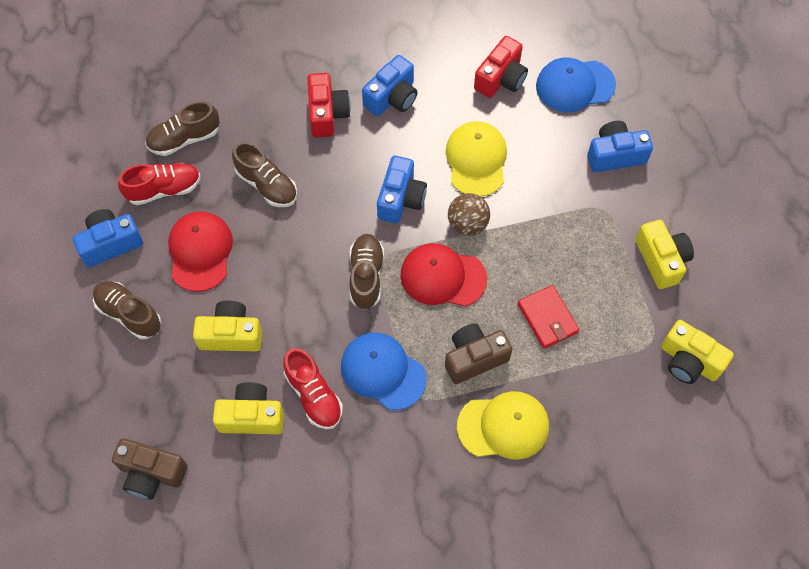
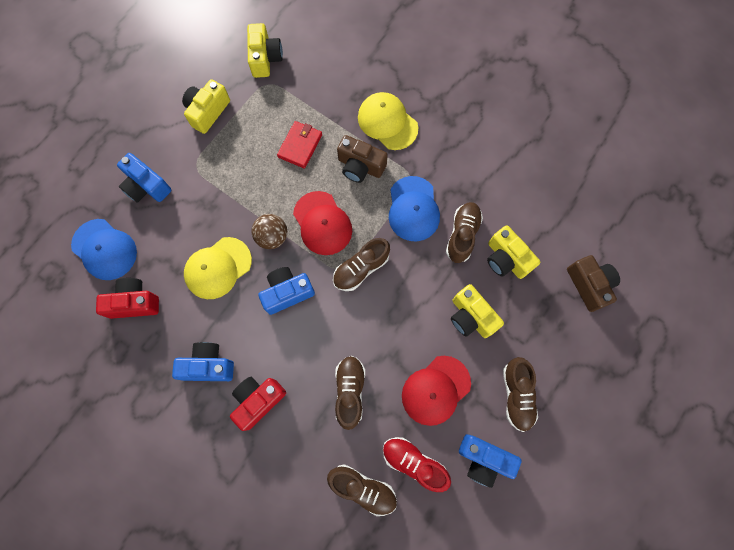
camera: 130 degrees left, 10 degrees up
red shoe [283,348,343,429] -> brown shoe [446,202,483,263]

